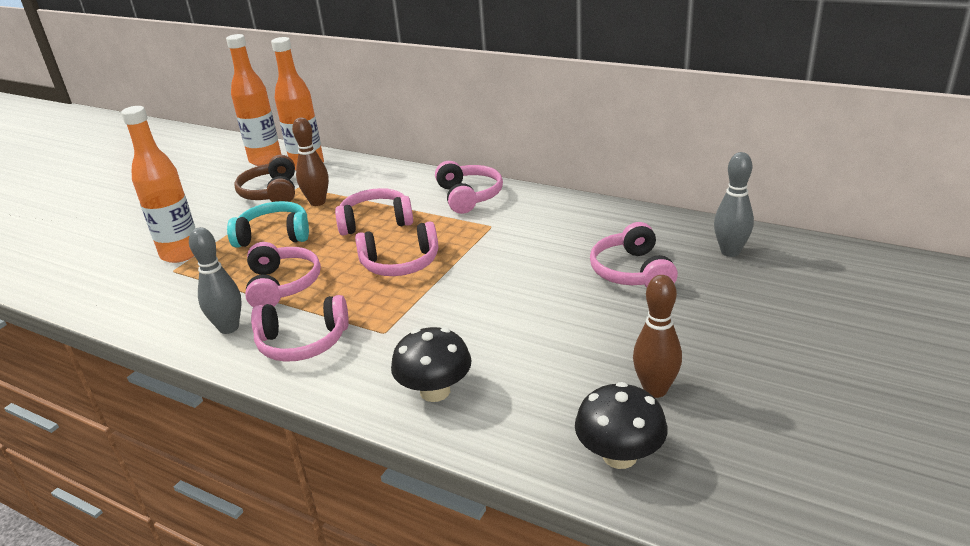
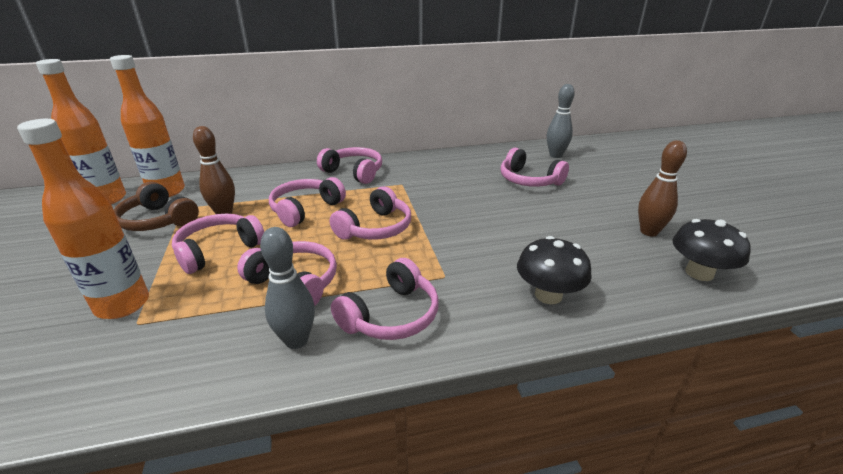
camera: 45 degrees left, 0 degrees up
turquoise headphones [227,201,309,248] -> pink headphones [172,214,264,274]

